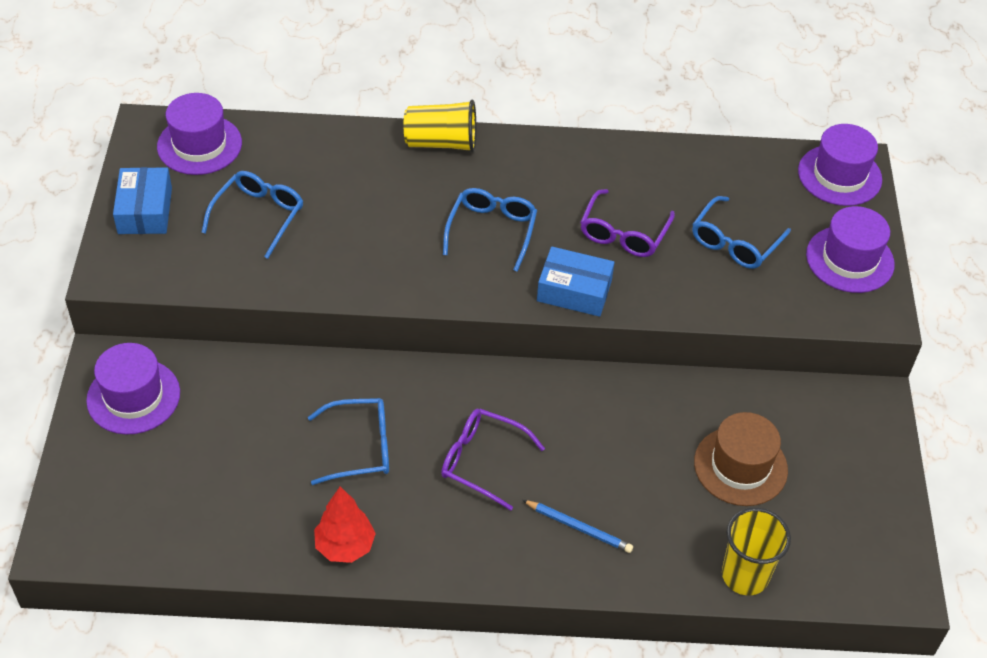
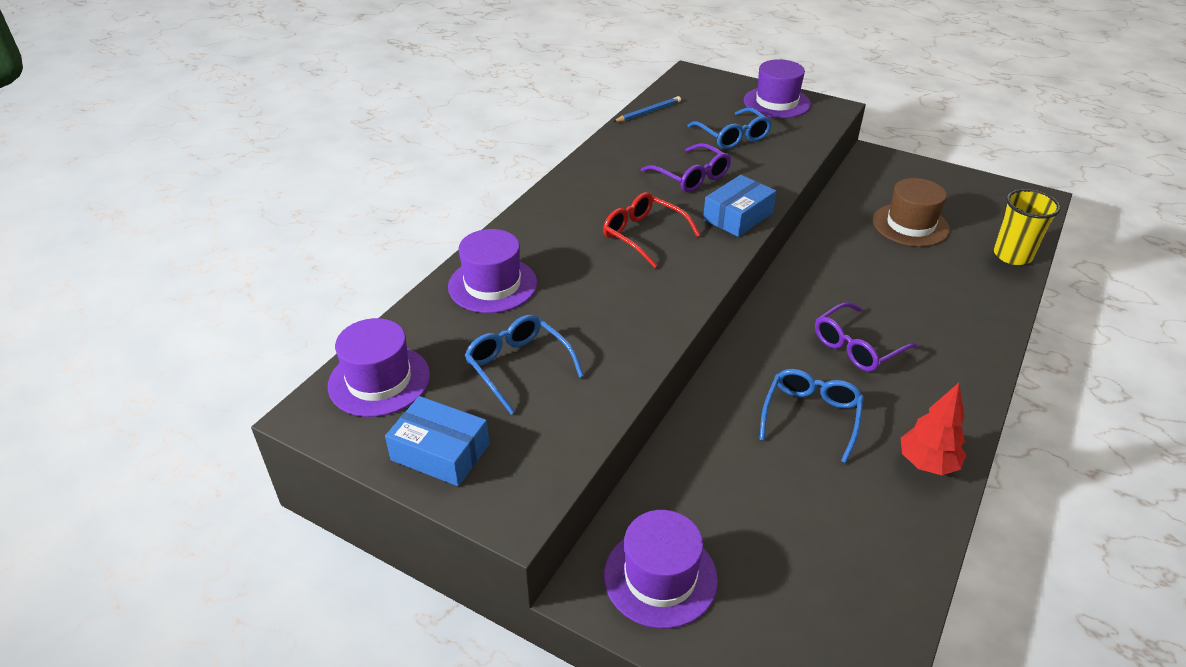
camera: 60 degrees left, 10 degrees down
yellow cup [404,100,476,153] -> none
blue glasses [443,188,537,272] -> red glasses [603,192,701,268]
blue pencil [522,500,633,553] -> blue pencil moved to [613,96,681,122]
purple hat [798,124,882,206] -> purple hat moved to [448,229,537,313]

